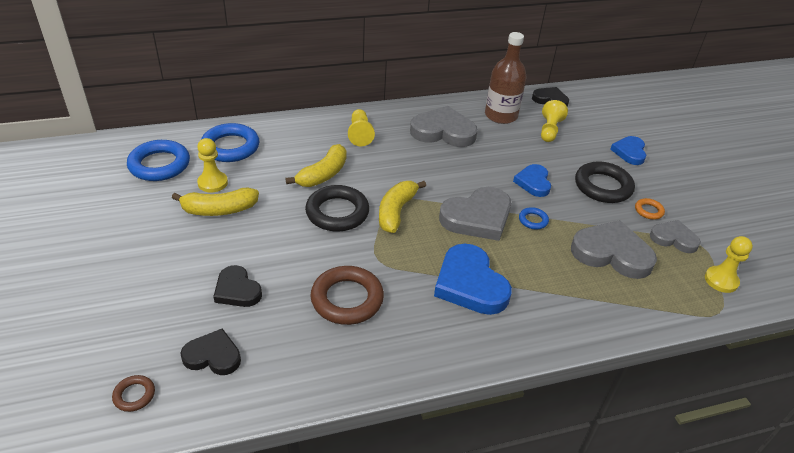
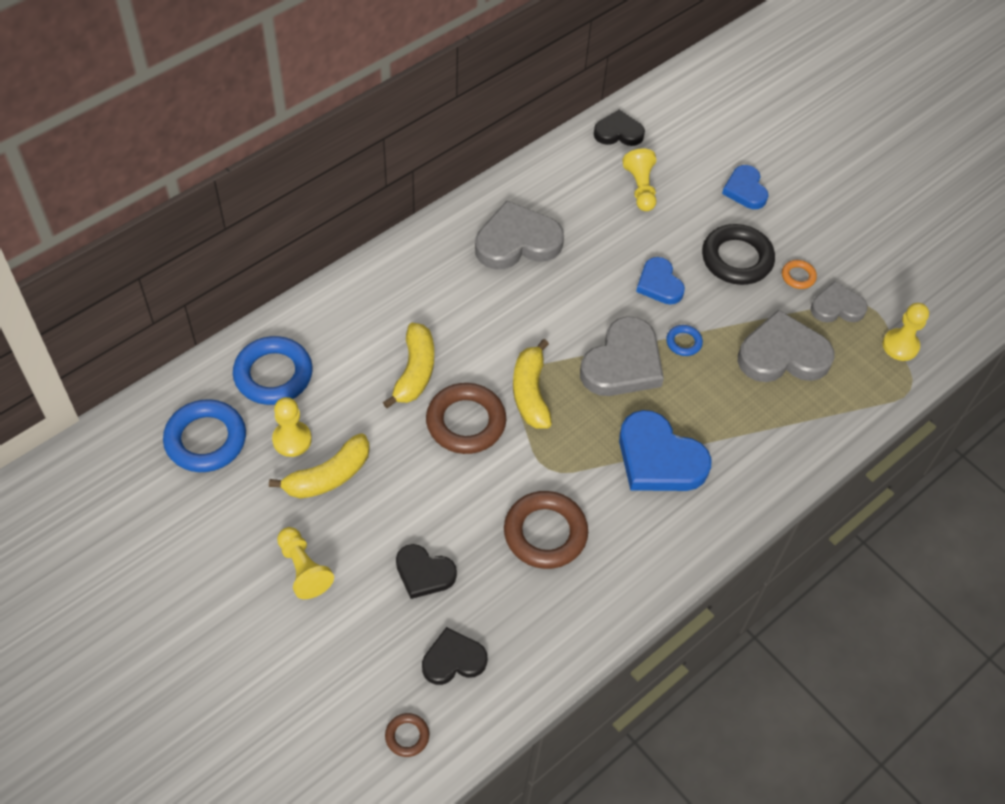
camera: 25 degrees left, 15 degrees up
black ring [305,185,369,232] -> brown ring [426,383,506,454]
yellow pawn [348,109,375,146] -> yellow pawn moved to [277,527,334,599]
brown bottle [485,32,526,124] -> none

